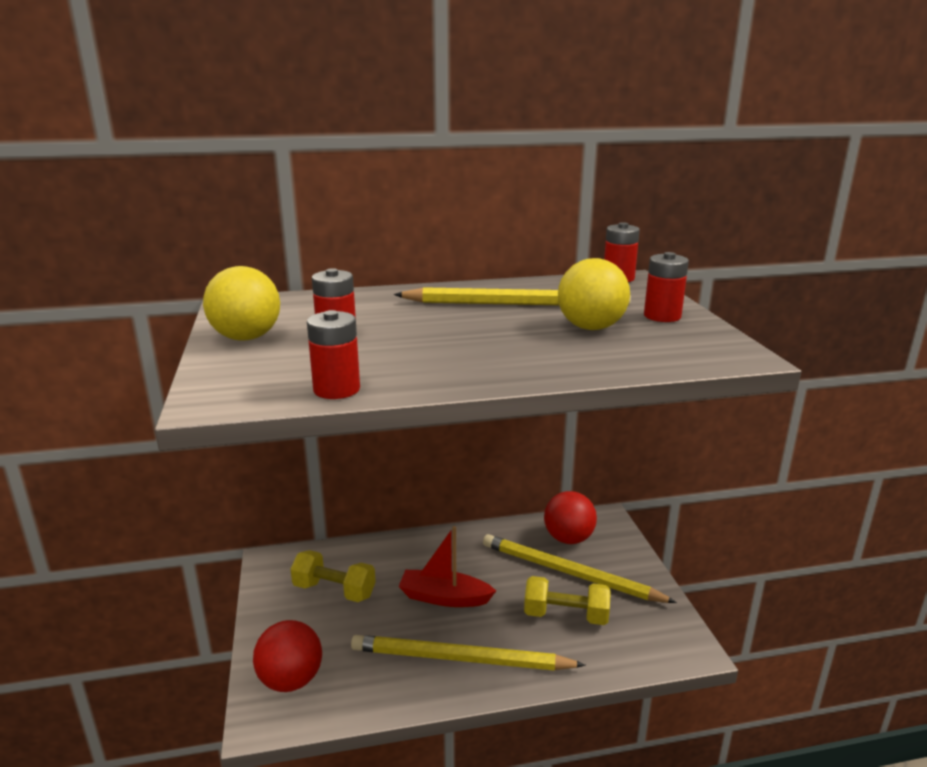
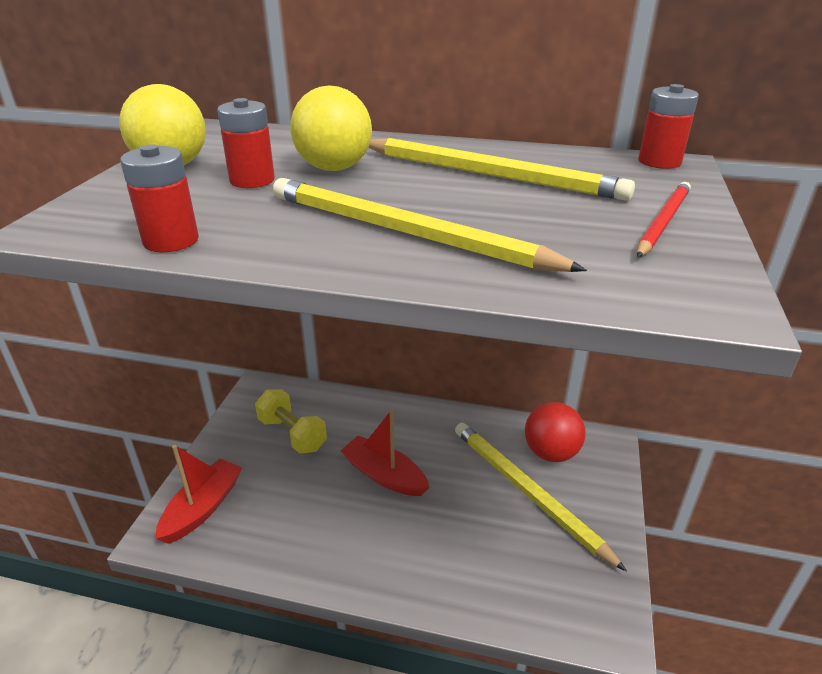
camera: 25 degrees right, 10 degrees up
red ball [253,620,322,692] -> red boat [156,445,242,544]
yellow pencil [351,635,586,671] -> yellow pencil moved to [273,178,587,272]
yellow dumbbell [524,576,611,625] -> none
yellow ball [558,258,630,330] -> yellow ball moved to [290,86,372,171]
red battery [644,252,689,322] -> red pencil [637,182,691,258]

